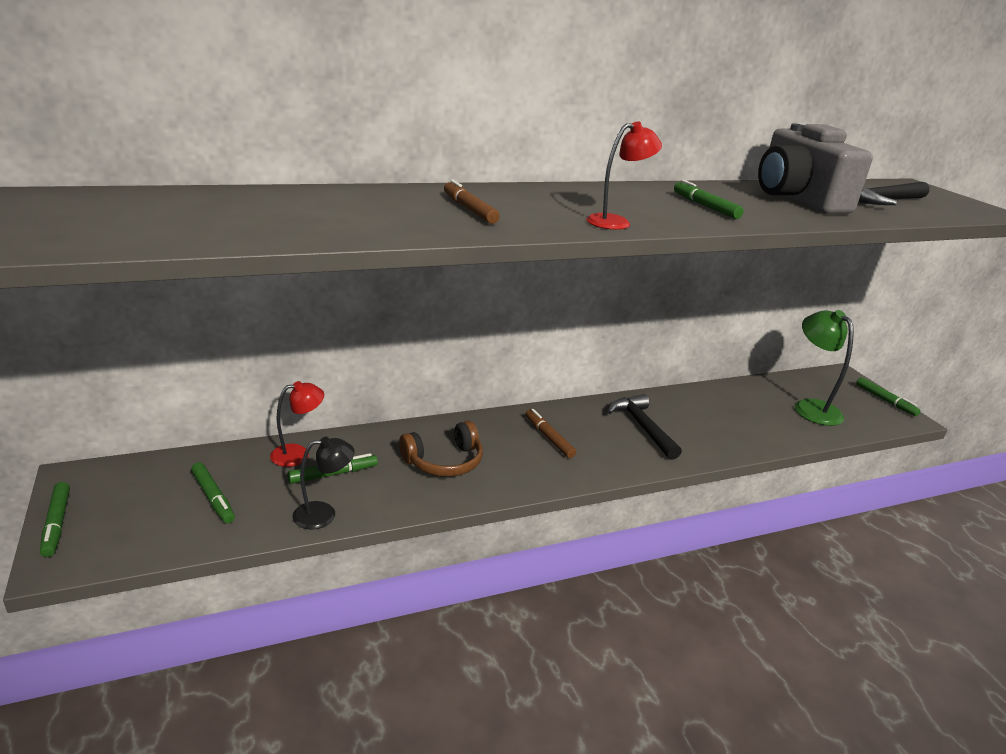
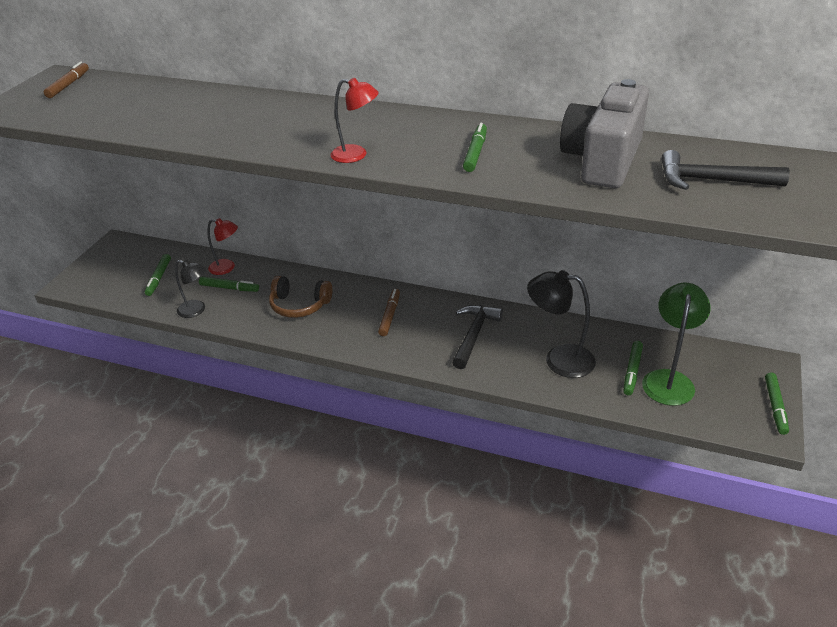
camera: 45 degrees right, 10 degrees up
green marker [40,482,70,557] -> green marker moved to [623,341,643,395]
brown marker [444,179,500,224] -> brown marker moved to [44,62,89,98]
none -> black lamp [527,270,596,378]

